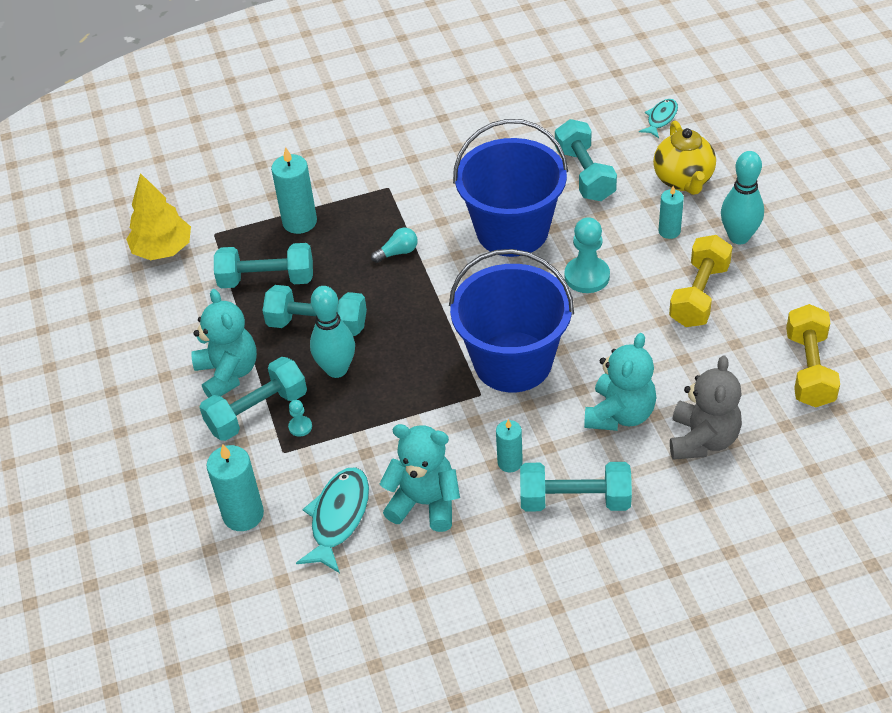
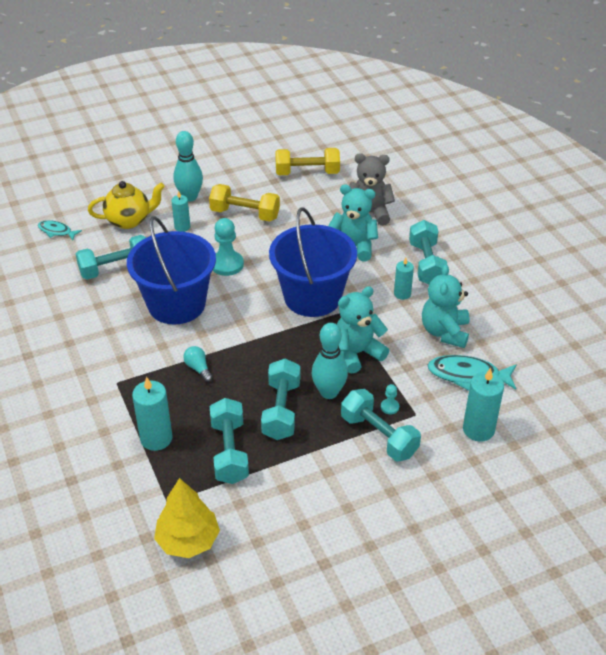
camera: 100 degrees left, 5 degrees down
turquoise teddy bear [191,289,257,398] -> turquoise teddy bear moved to [337,286,389,374]

